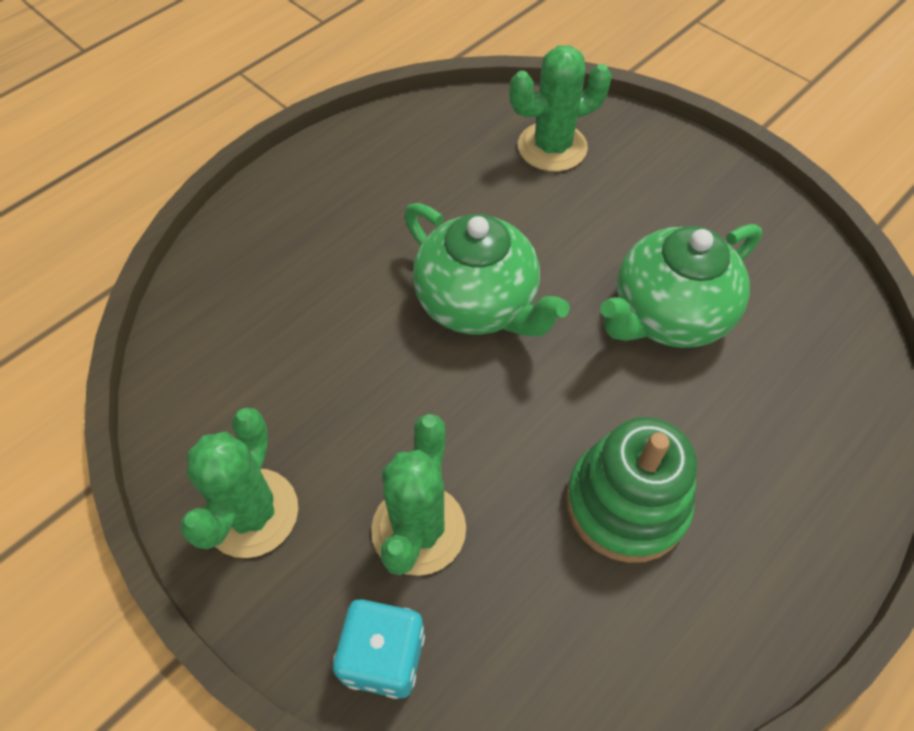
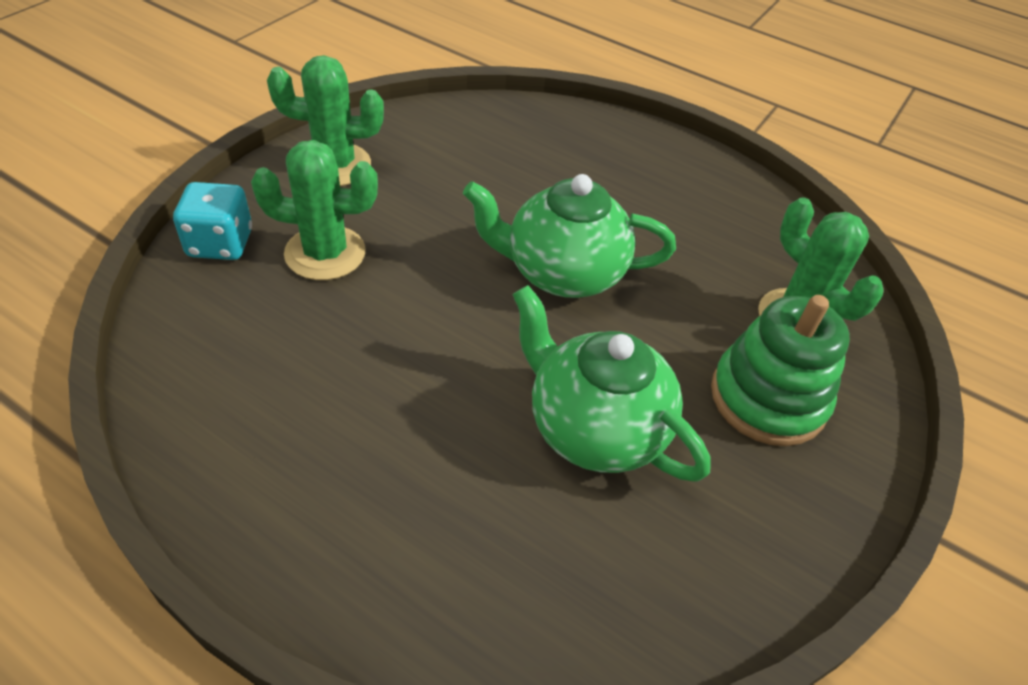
camera: 75 degrees right, 10 degrees down
green teapot [404,203,570,336] -> green teapot turned 60 degrees clockwise [463,174,676,298]
green stacking toy [566,417,697,563] -> green stacking toy moved to [711,295,850,446]

